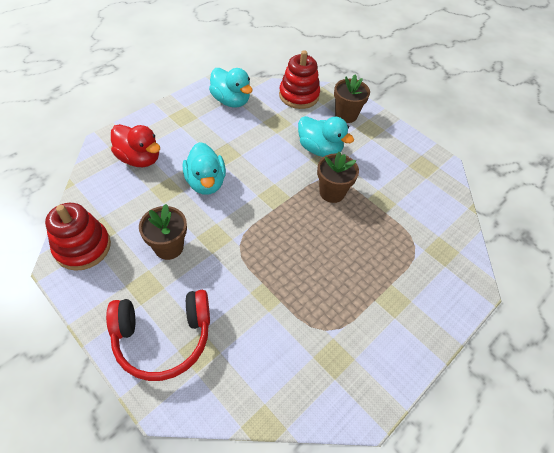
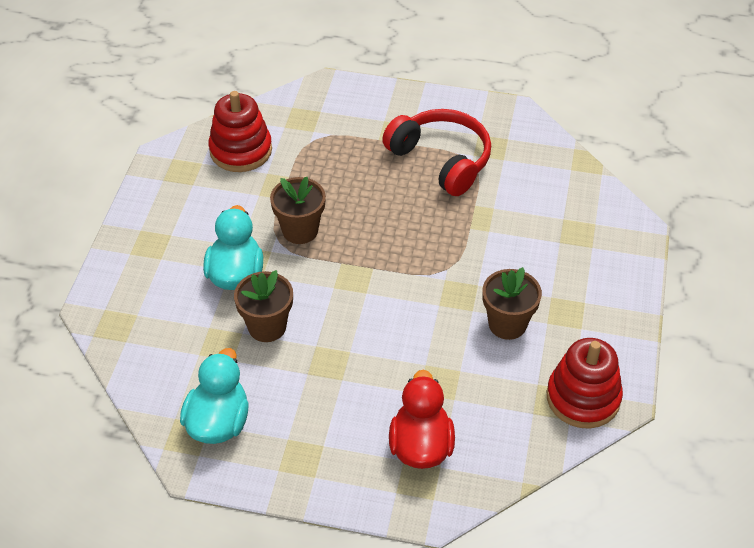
camera: 120 degrees left, 5 degrees down
red headphones [106,290,210,381] -> red headphones moved to [382,109,491,196]
turquoise duck [183,142,226,195] -> none
red stacking toy [279,50,320,109] -> red stacking toy moved to [209,91,272,172]
brown flower pot [334,75,370,123] -> brown flower pot moved to [234,270,293,342]

